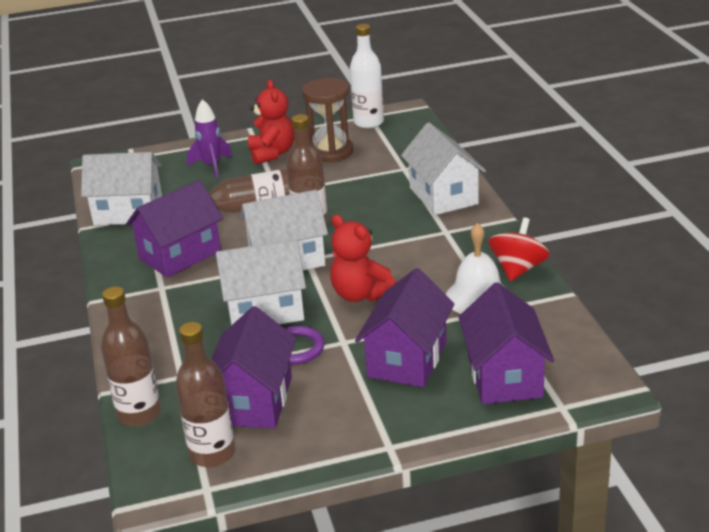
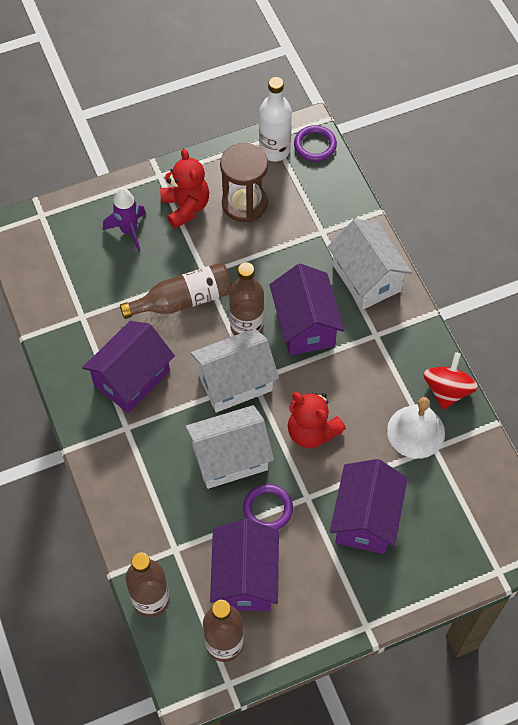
camera: 10 degrees left, 30 degrees up
white house [81,152,162,226] -> none
purple house [458,282,554,404] -> purple house moved to [269,263,344,356]
none -> purple ring [294,125,337,162]

